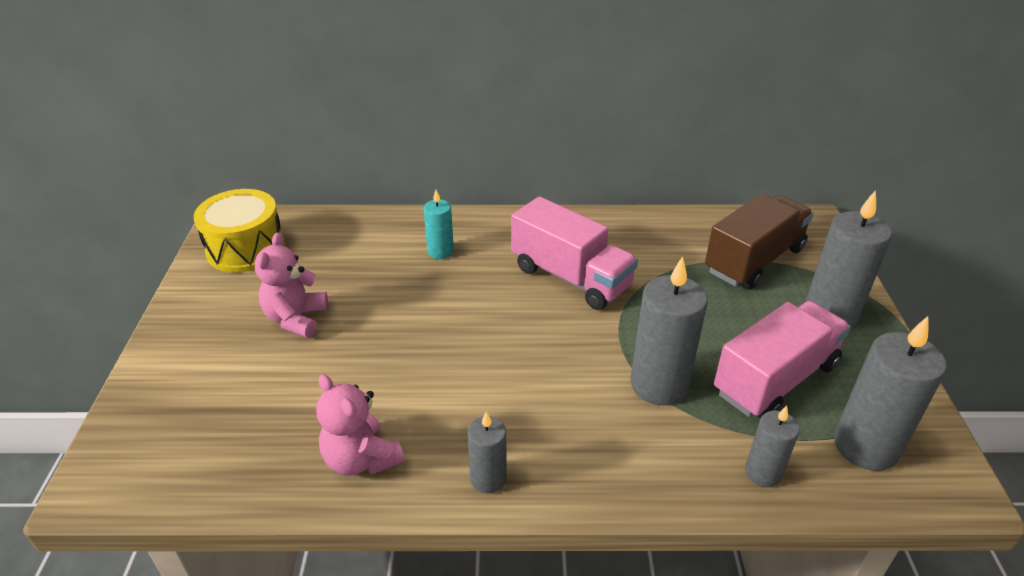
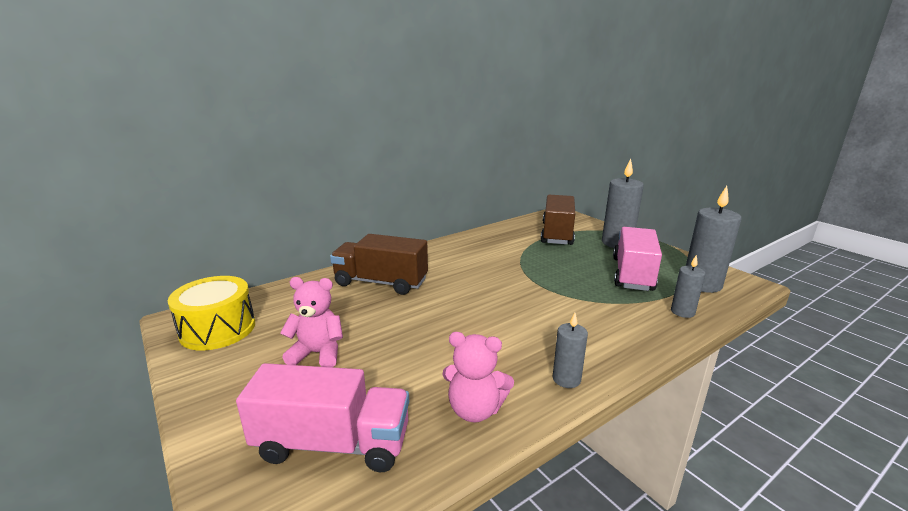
camera: 35 degrees left, 15 degrees down
pink teddy bear [254,232,328,338] -> pink teddy bear turned 120 degrees clockwise [280,277,343,367]
turquoise candle [424,190,454,259] -> brown truck [330,234,428,295]
pink truck [511,196,638,310] -> pink truck moved to [236,363,409,472]
grey candle [631,256,708,405] -> none

